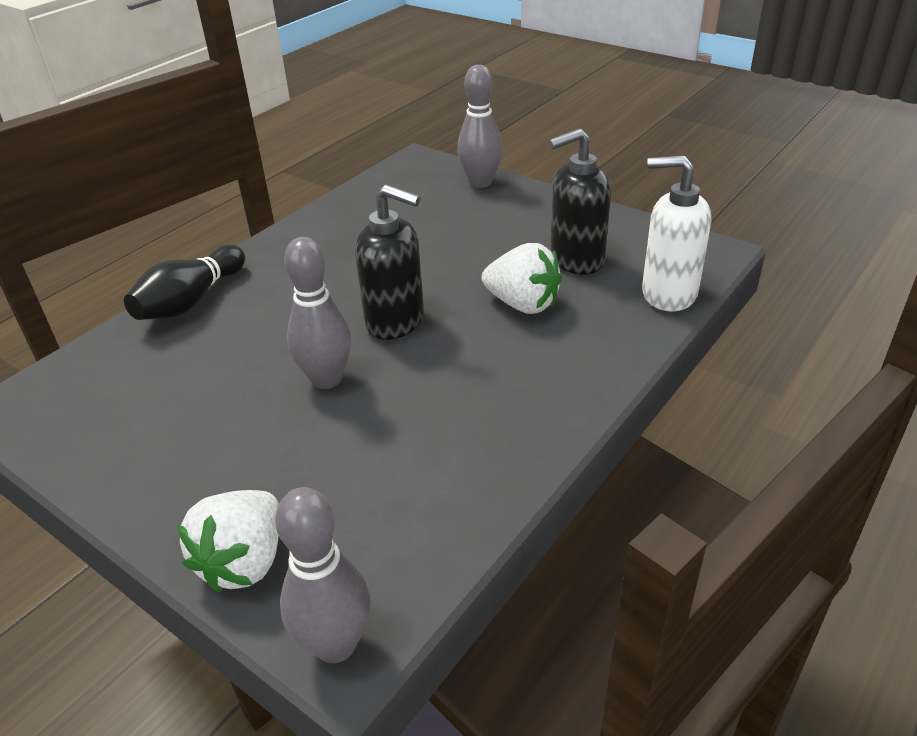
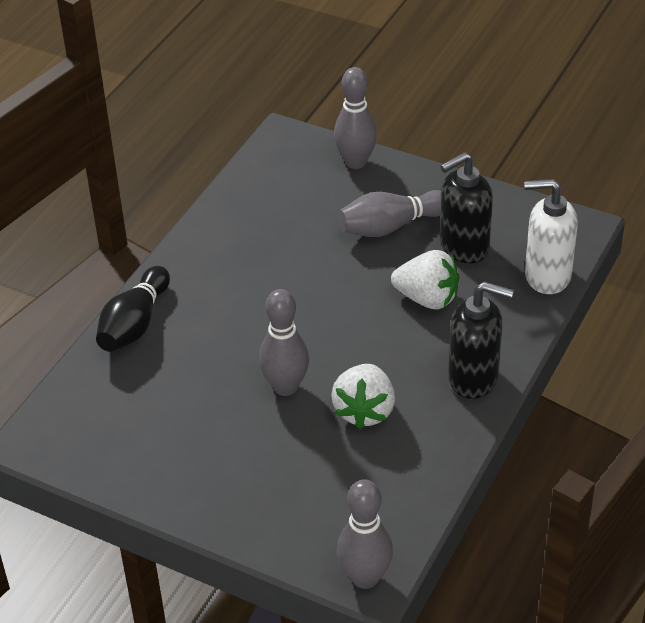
camera: 10 degrees left, 5 degrees up
white strawberry [177,490,279,592] -> white strawberry moved to [331,364,395,429]
black soap dispenser [355,184,424,340] -> black soap dispenser moved to [448,282,514,399]
none -> grey bowling pin [338,190,441,237]

